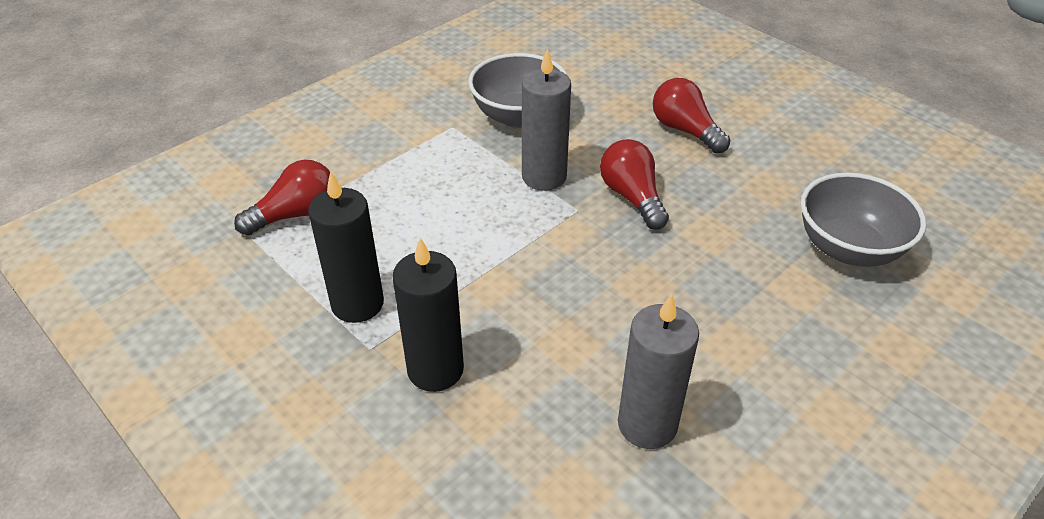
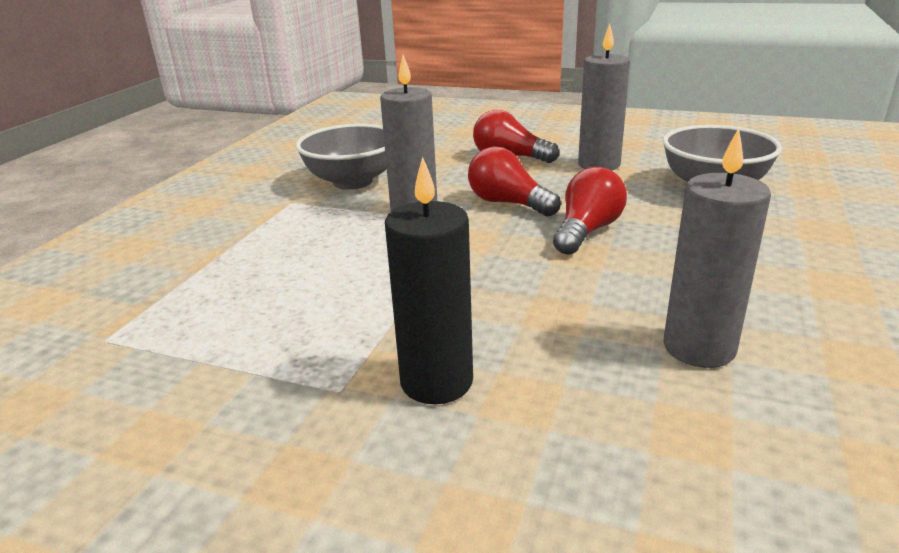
camera: 25 degrees left, 15 degrees down
red light bulb [234,160,330,236] -> red light bulb moved to [553,167,627,255]
black candle [308,171,384,323] -> none
none -> grey candle [578,24,630,170]

